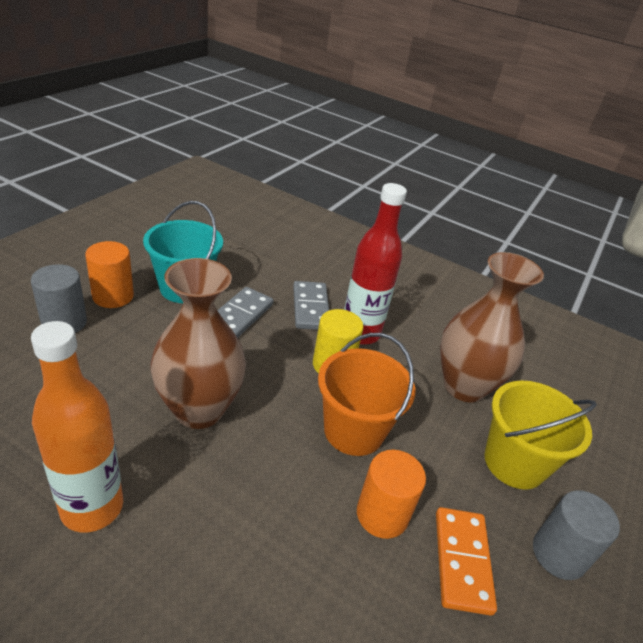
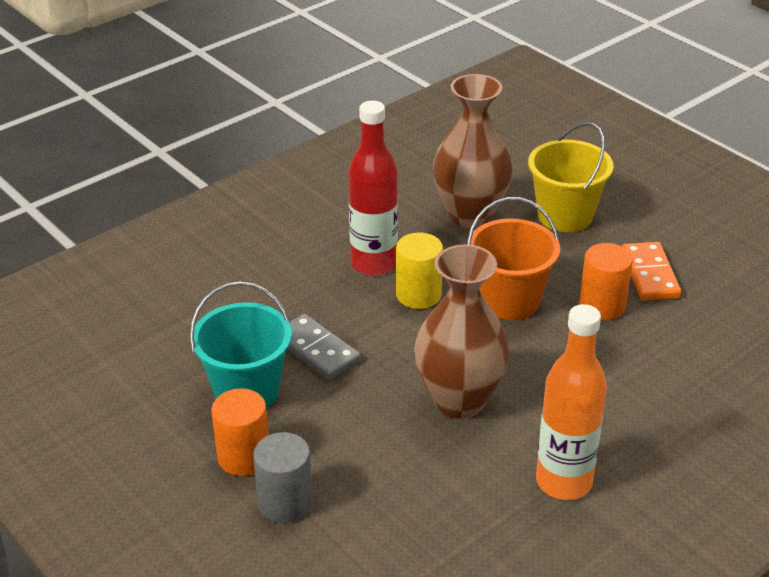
camera: 65 degrees left, 0 degrees up
grey domino [293,281,329,330] -> none
orange domino [436,507,497,616] -> orange domino turned 60 degrees clockwise [622,242,681,301]
grey cylinder [533,490,620,580] -> none

